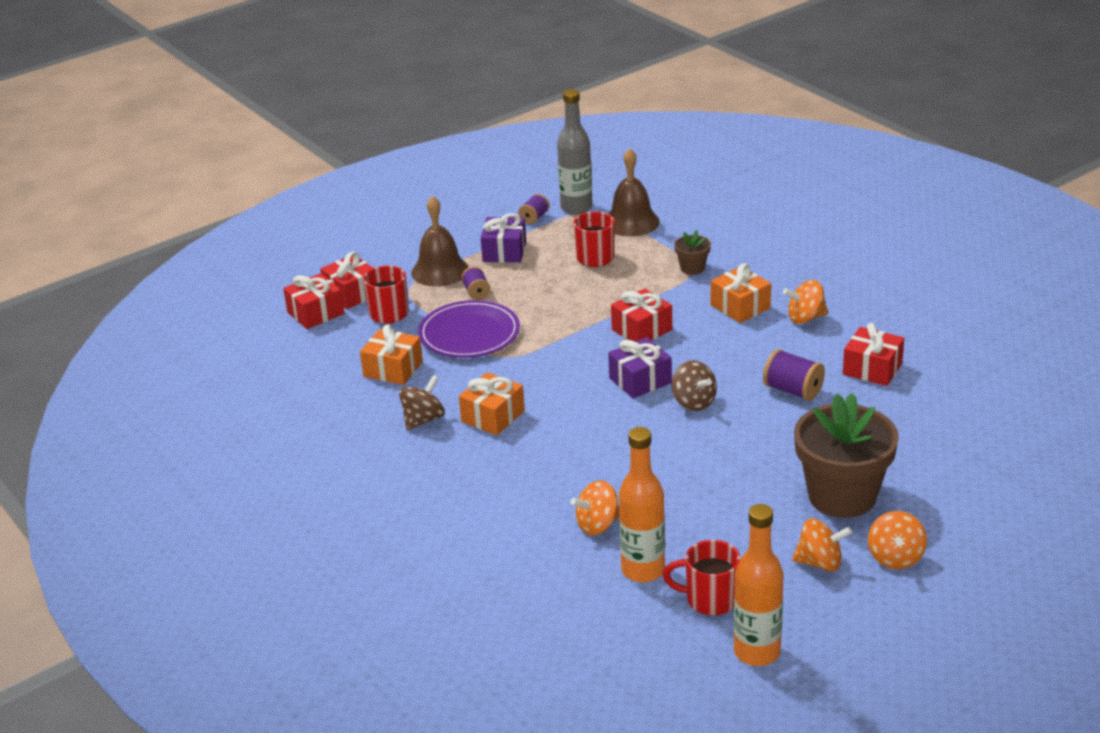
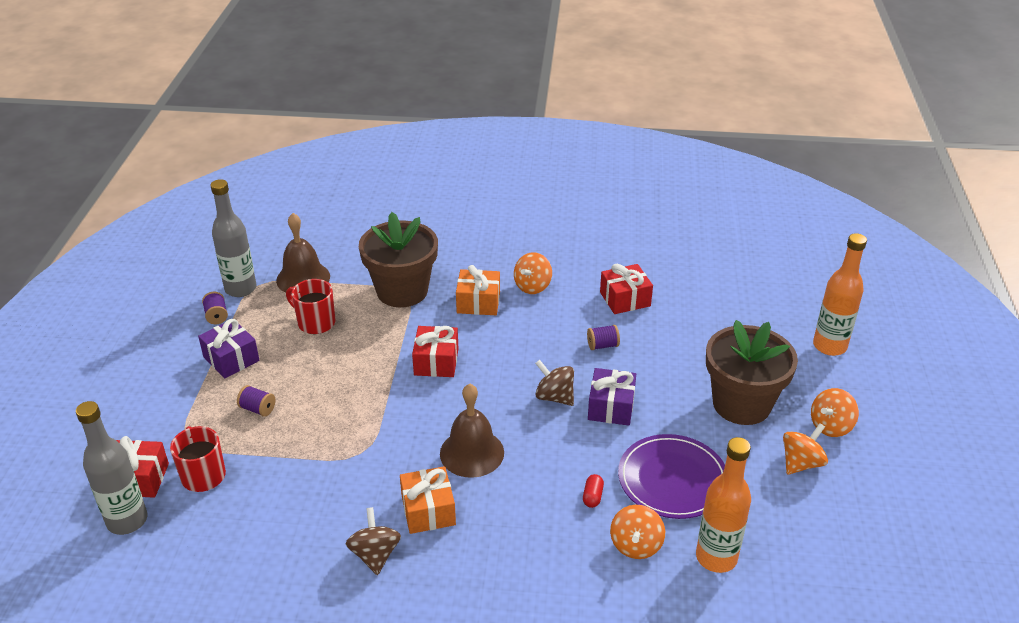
camera: 50 degrees left, 5 degrees up
red gift [283,273,344,329] -> grey bottle [76,401,148,535]
orange gift [360,324,423,385] -> none
brown bell [411,195,469,287] -> brown bell moved to [440,384,504,478]
purple plate [418,300,520,358] -> purple plate moved to [618,434,725,519]
purple gift [608,337,672,398] -> purple gift moved to [588,368,636,426]
red mug [663,540,740,616] -> none
brown spinning top [671,361,717,411] -> brown spinning top turned 150 degrees counterclockwise [535,360,574,406]
brown flower pot [674,230,711,275] -> brown flower pot [359,212,438,307], size x2.28
orange bottle [734,504,784,666] -> orange bottle moved to [813,233,867,356]
purple spool [763,349,825,401] -> purple spool [587,325,620,350], size x0.64
orange spinning top [868,511,927,569] -> orange spinning top turned 90 degrees clockwise [811,388,859,437]
none -> red capsule [583,474,604,508]

